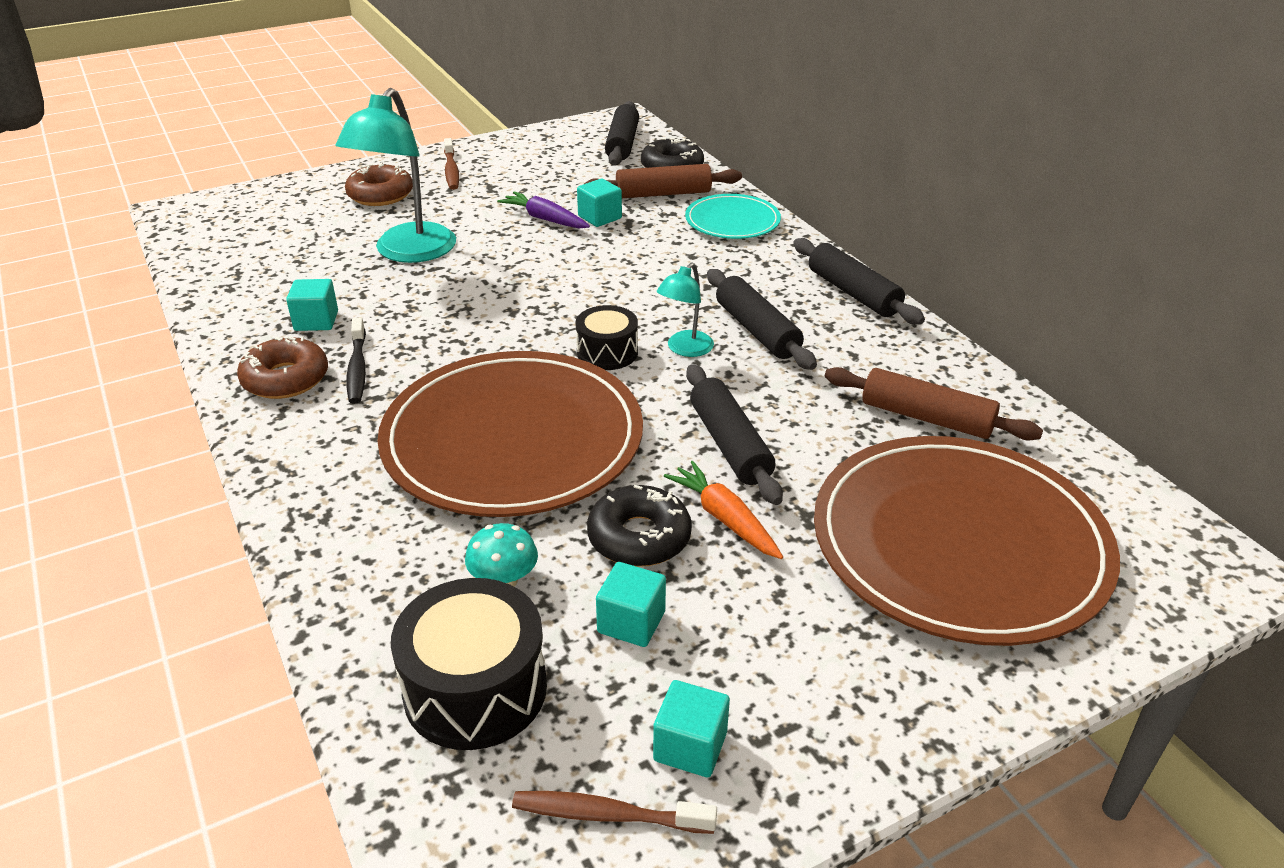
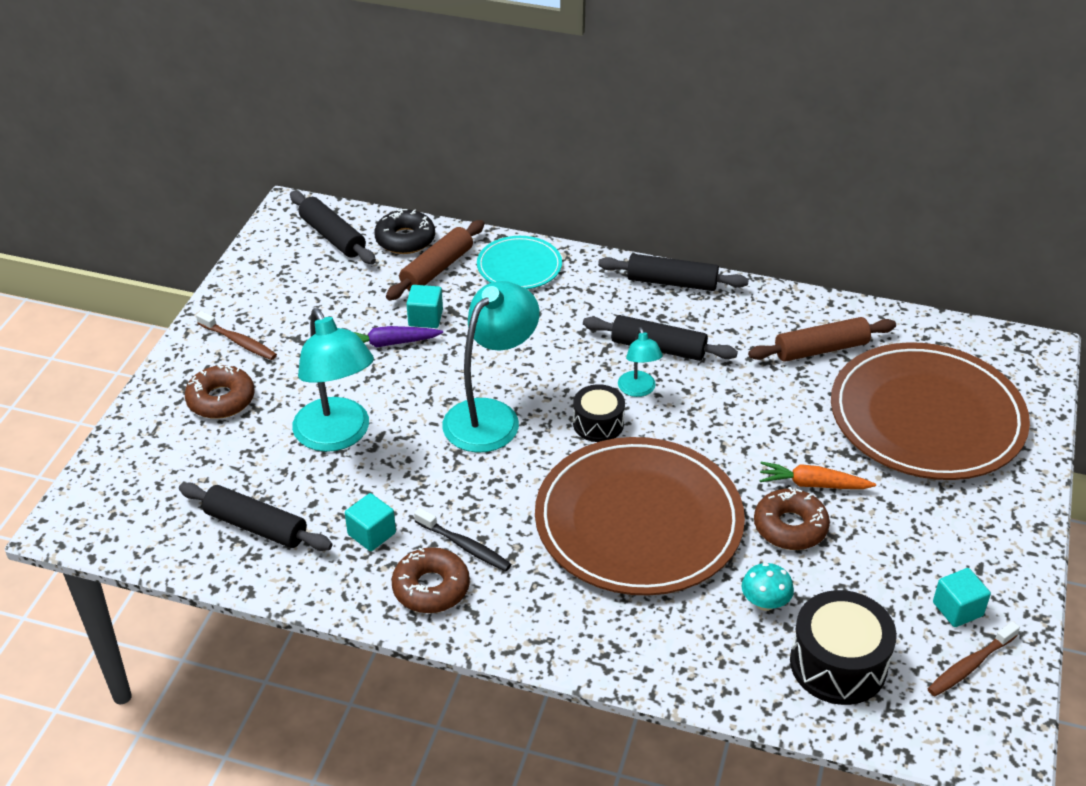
camera: 45 degrees left, 5 degrees up
black donut [587,485,692,567] -> brown donut [754,487,830,550]
turquoise cube [596,562,666,647] -> none
black rolling pin [686,364,783,505] -> black rolling pin moved to [179,483,333,551]
none -> turquoise lamp [442,281,540,453]

